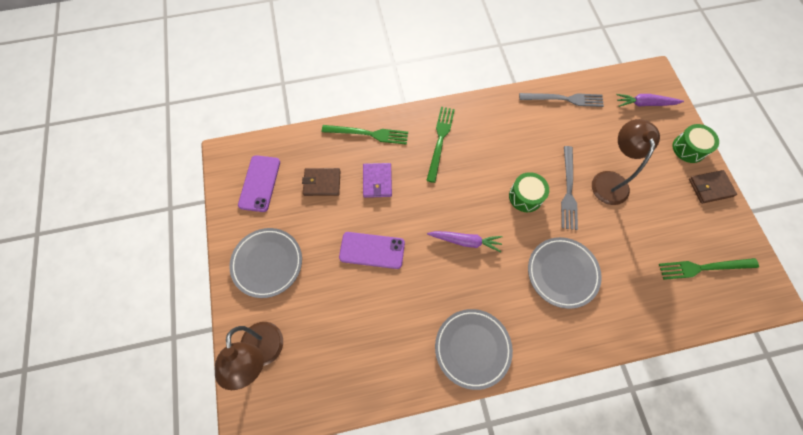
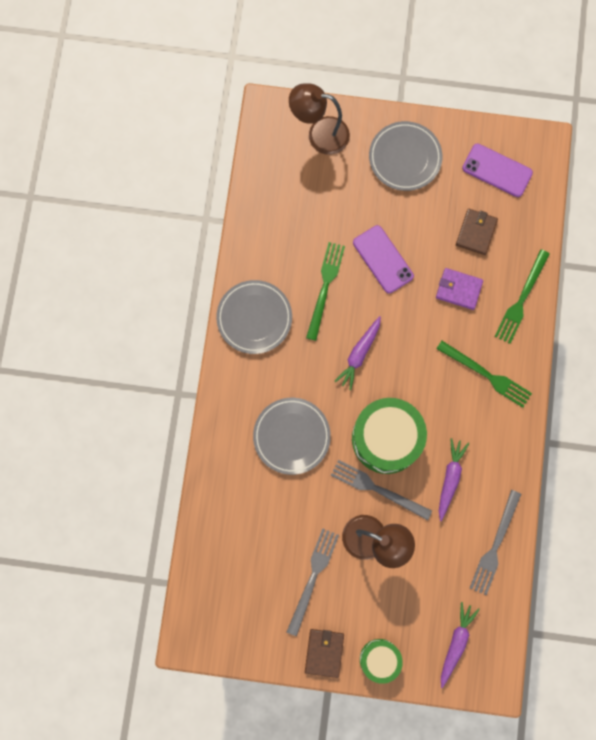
camera: 110 degrees right, 10 degrees up
purple phone [339,232,405,269] -> purple phone turned 60 degrees counterclockwise [353,225,414,294]
green drum [509,172,549,212] -> green drum [352,398,427,474], size x1.80
green fork [659,258,759,280] -> green fork moved to [306,242,345,341]
none -> grey fork [287,529,339,636]
none -> purple carrot [439,438,469,521]

